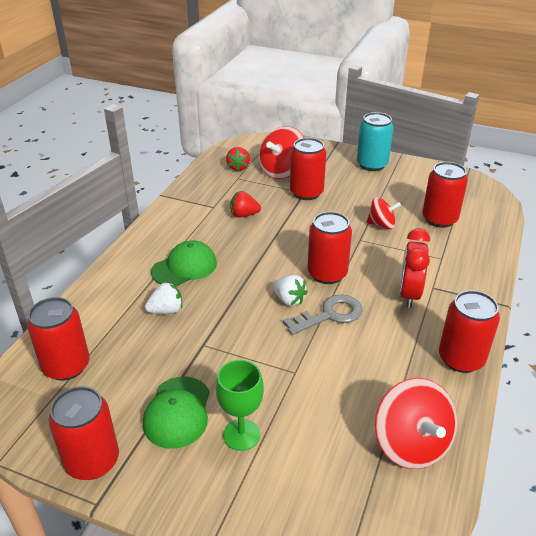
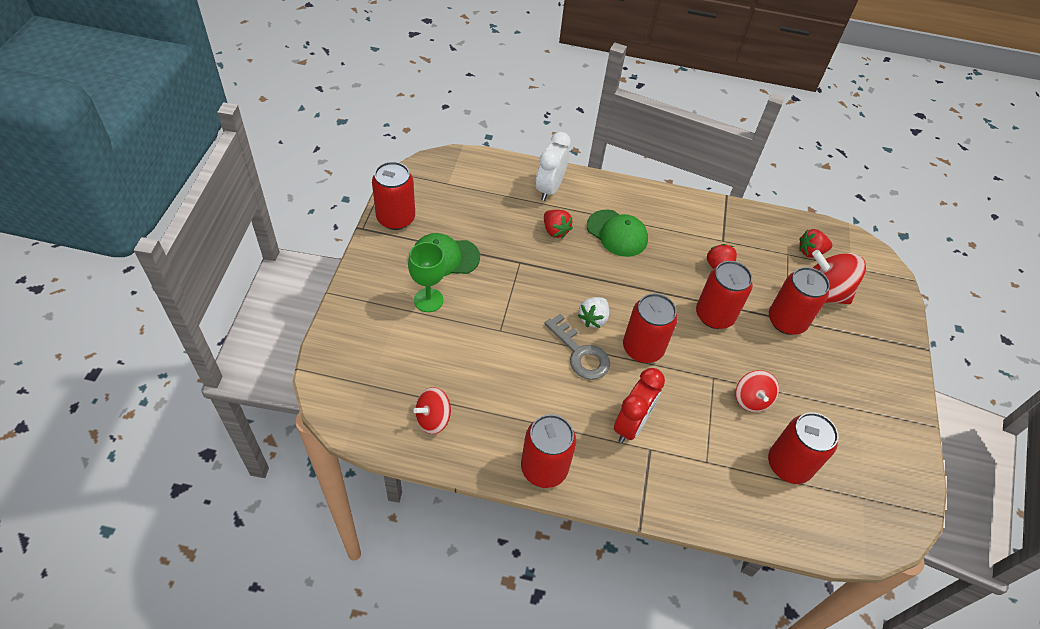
camera: 75 degrees right, 15 degrees up
red can [27,297,90,381] -> red can moved to [696,261,753,329]
white strawberry [145,282,182,314] -> red strawberry [544,210,573,238]
turquoise can [357,112,394,171] -> none
red spinning top [375,378,457,469] -> red spinning top [413,387,451,434], size x0.60
red clock [400,228,430,308] -> red clock turned 120 degrees clockwise [614,368,665,443]
none -> white clock [536,132,571,201]

